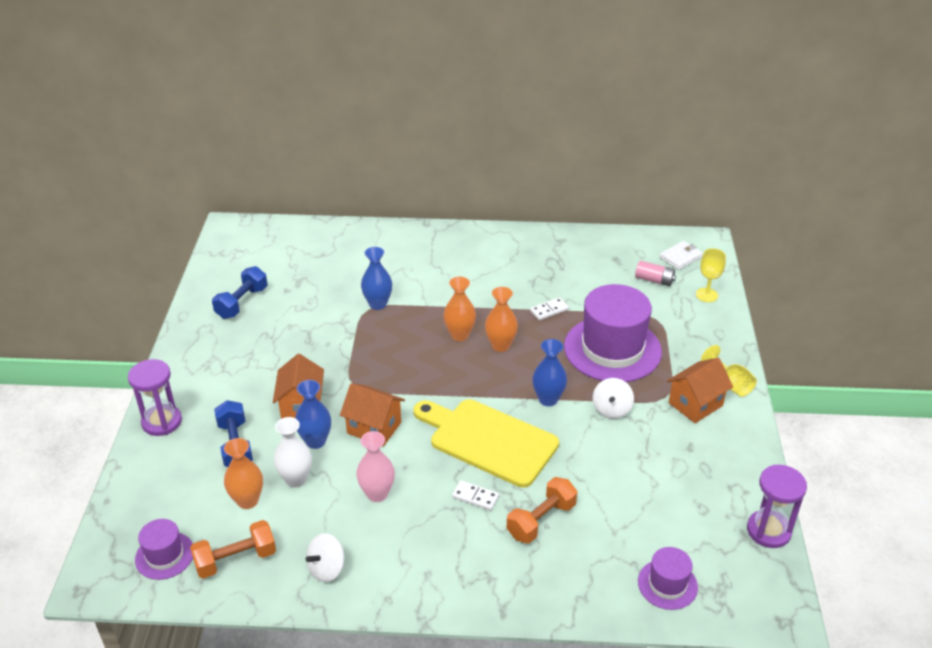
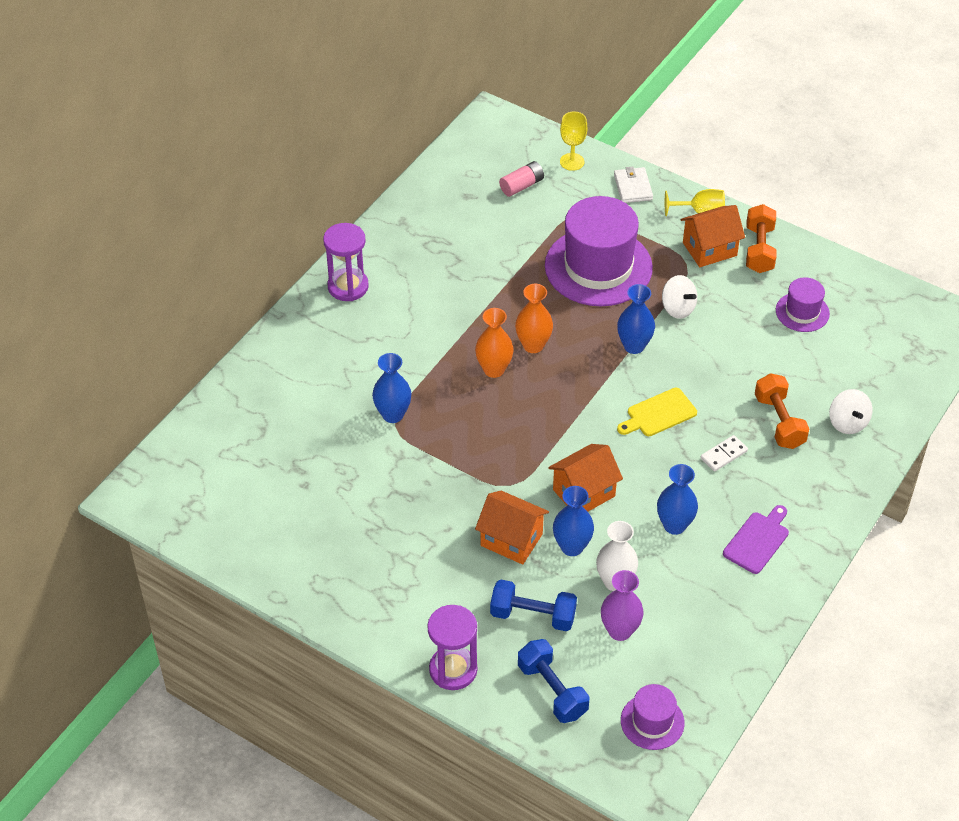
camera: 60 degrees left, 10 degrees up
orange dumbbell [190,520,276,579] -> orange dumbbell moved to [746,204,776,273]
blue dumbbell [212,266,267,319] -> blue dumbbell moved to [518,639,589,723]
orange vase [224,438,263,509] -> purple vase [601,570,644,641]
white spinning top [306,533,344,582] -> white spinning top moved to [829,389,872,434]
pink vase [356,431,395,502] -> blue vase [657,464,698,535]
yellow cutting board [413,399,559,488] -> yellow cutting board [617,388,697,436], size x0.51
white domino [530,297,569,320] -> none
purple hat [638,547,698,610] -> purple hat moved to [776,278,830,332]
white wallet [659,241,703,270] -> white wallet moved to [614,166,653,203]
orange house [667,358,733,423] -> orange house turned 75 degrees clockwise [680,205,745,267]
purple hourglass [747,465,807,548] -> purple hourglass moved to [323,223,369,301]
none -> purple cutting board [723,505,789,574]

